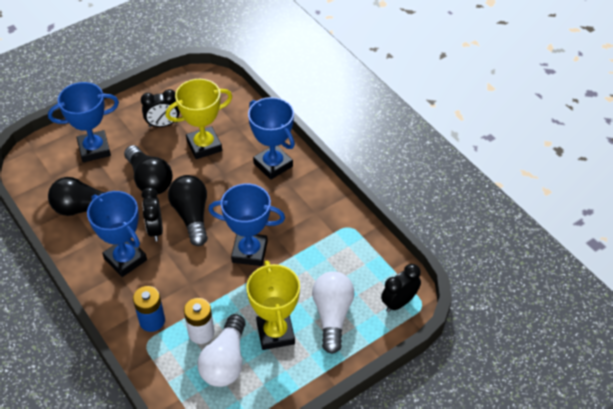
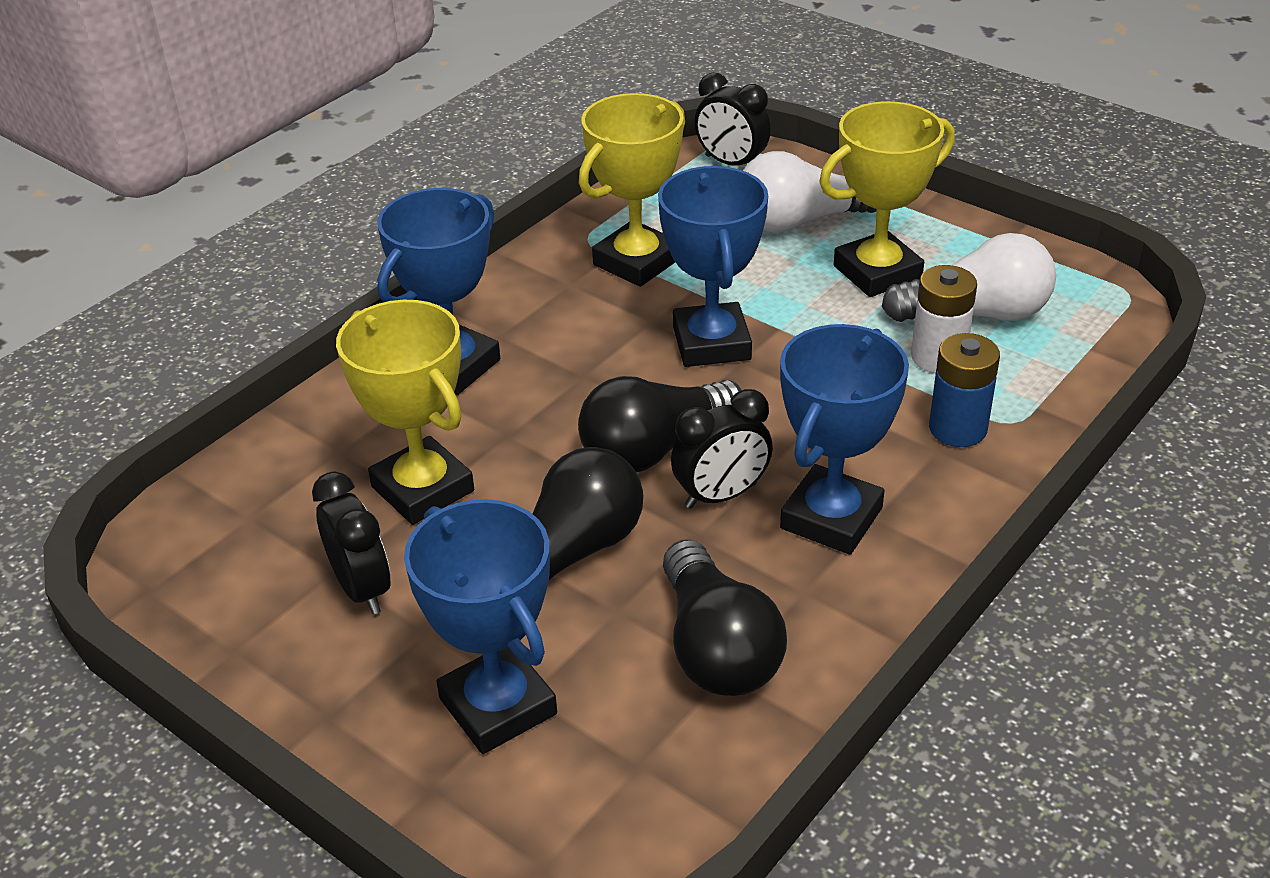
camera: 105 degrees left, 10 degrees down
none -> yellow trophy [579,93,685,287]

